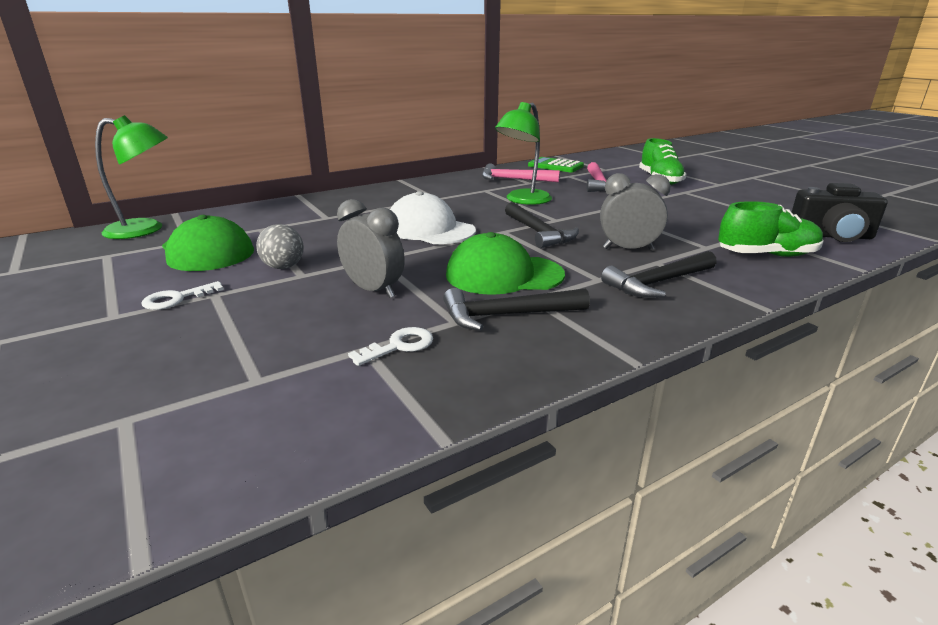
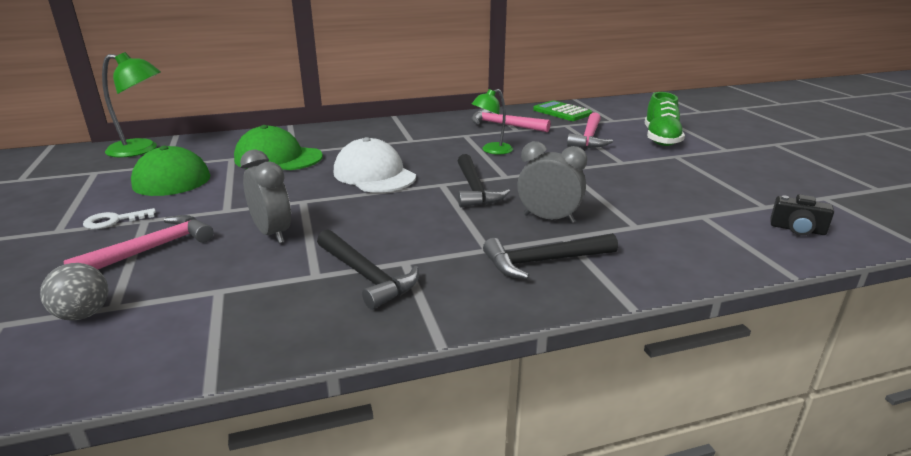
camera: 15 degrees right, 0 degrees up
grey ball [256,224,304,269] -> grey ball moved to [40,263,108,321]
white key [348,327,433,366] -> none
black hammer [443,288,590,331] -> black hammer turned 135 degrees counterclockwise [317,229,419,310]
green cap [446,232,565,295] -> green cap moved to [234,125,323,170]
green lamp [495,102,552,205] -> green lamp [471,89,513,154], size x0.65
green shoe [718,201,823,257] -> none
black camera [792,183,888,242] -> black camera [770,194,834,236], size x0.59
none -> pink hammer [64,215,214,269]

